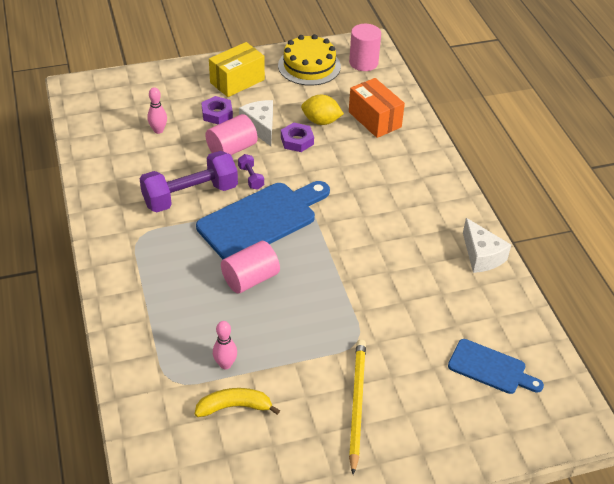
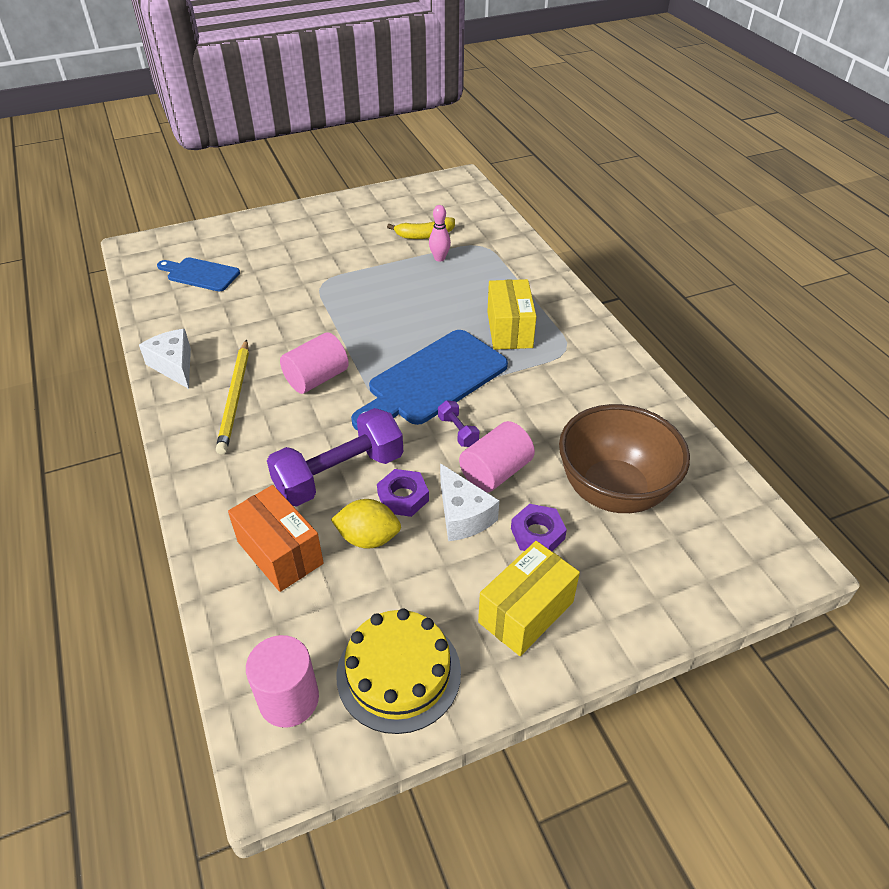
camera: 175 degrees right, 0 degrees up
purple dumbbell [139,151,238,212] -> purple dumbbell moved to [267,408,403,507]
pink bowling pin [147,87,167,134] -> brown bowl [559,404,690,513]
pink cylinder [221,241,280,294] -> pink cylinder moved to [280,332,349,394]
yellow pencil [349,340,366,475] -> yellow pencil moved to [216,339,249,455]
none -> yellow box [487,279,537,350]

